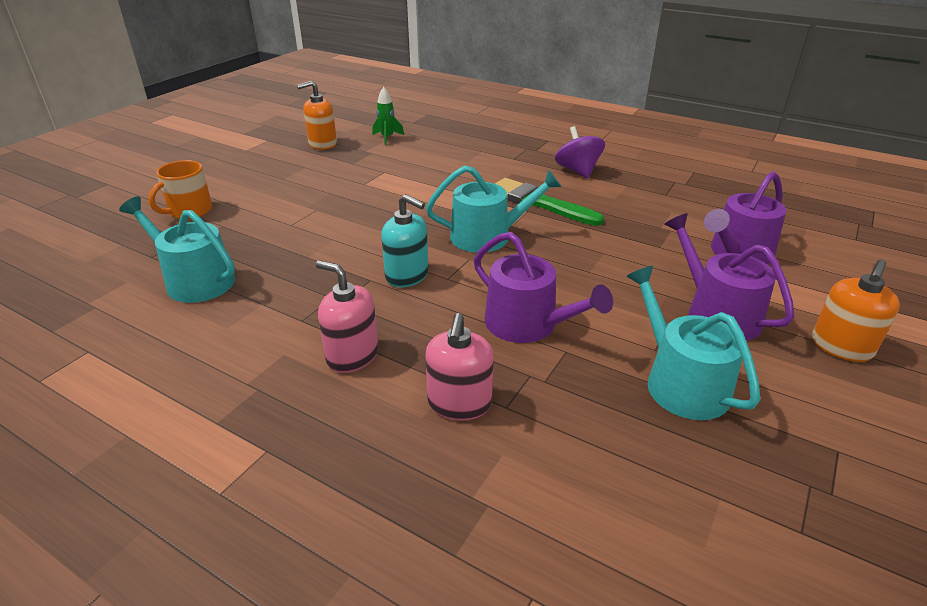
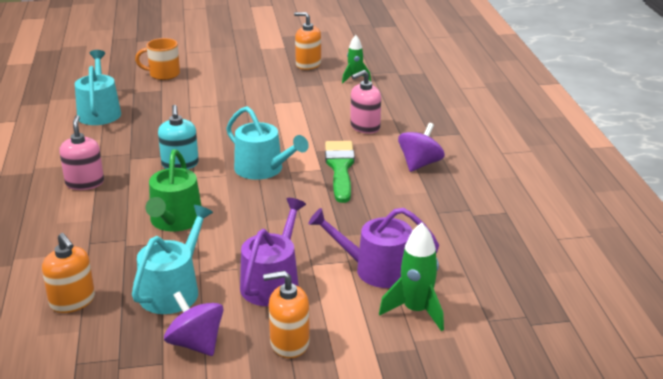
camera: 50 degrees right, 5 degrees down
pink soap dispenser [425,313,494,421] -> pink soap dispenser moved to [350,70,381,134]
purple watering can [474,232,613,343] -> green watering can [145,150,202,231]
none -> orange soap dispenser [42,233,95,313]
none -> purple spinning top [164,291,224,356]
none -> green rocket [379,222,444,331]

